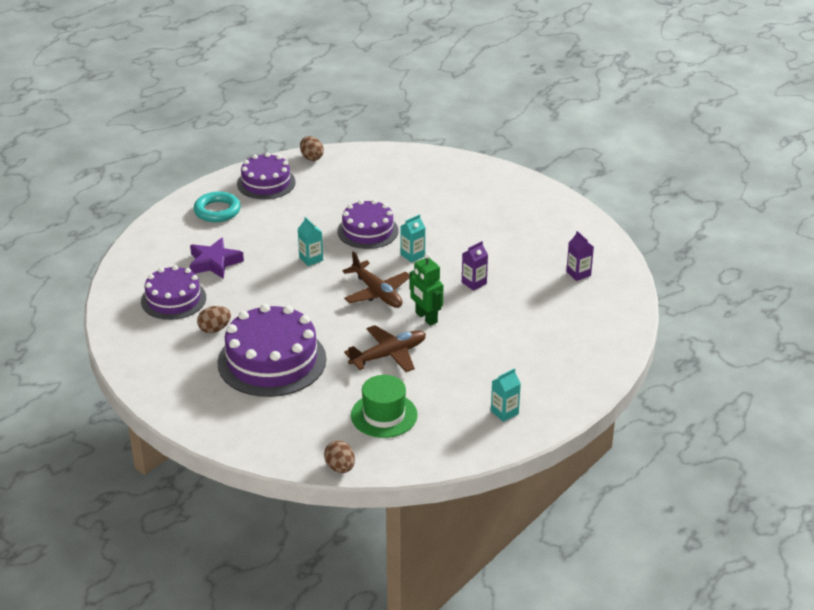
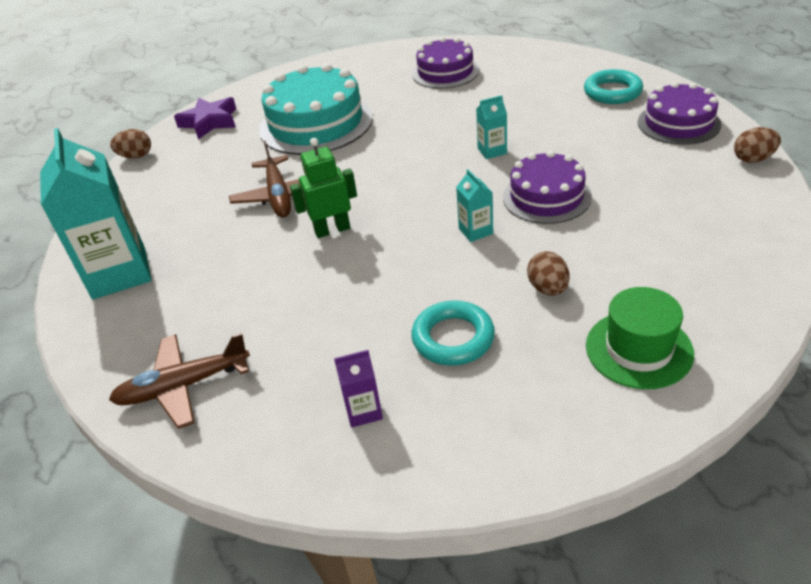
camera: 110 degrees right, 5 degrees up
purple star [190,237,244,279] -> purple star moved to [174,97,236,139]
brown egg [197,306,231,333] -> brown egg moved to [527,251,570,296]
purple cake [217,304,327,397] -> turquoise cake [259,63,373,155]
brown plane [342,251,409,308] -> brown plane moved to [109,333,250,429]
green hat [351,375,418,438] -> green hat moved to [586,287,694,389]
purple carton [462,241,488,291] -> none
turquoise carton [491,368,521,422] -> turquoise carton [40,128,151,299], size x2.27
none -> turquoise ring [411,300,495,366]

